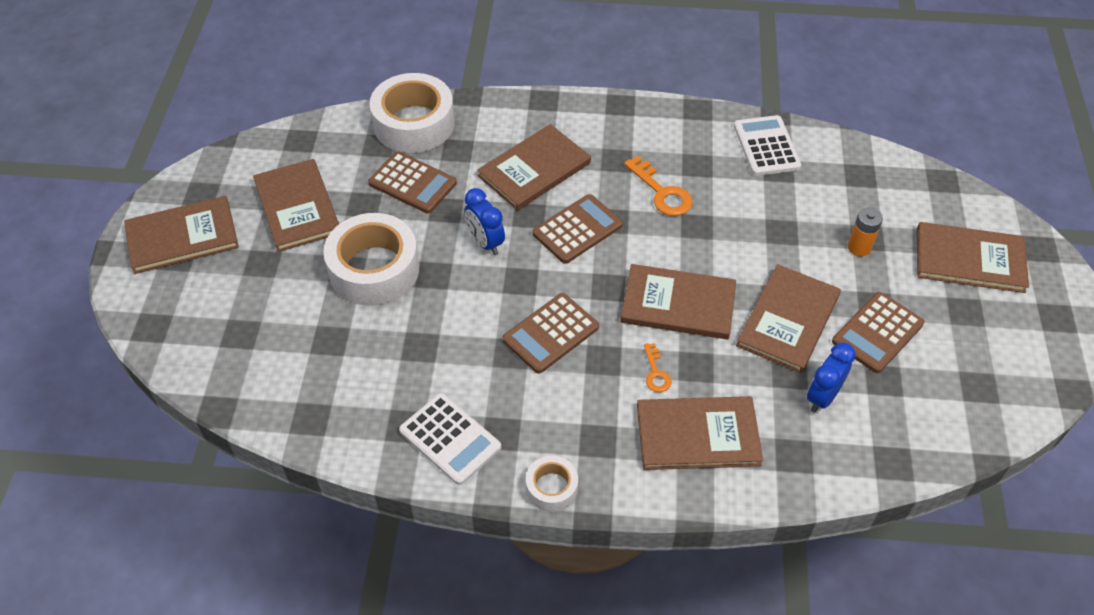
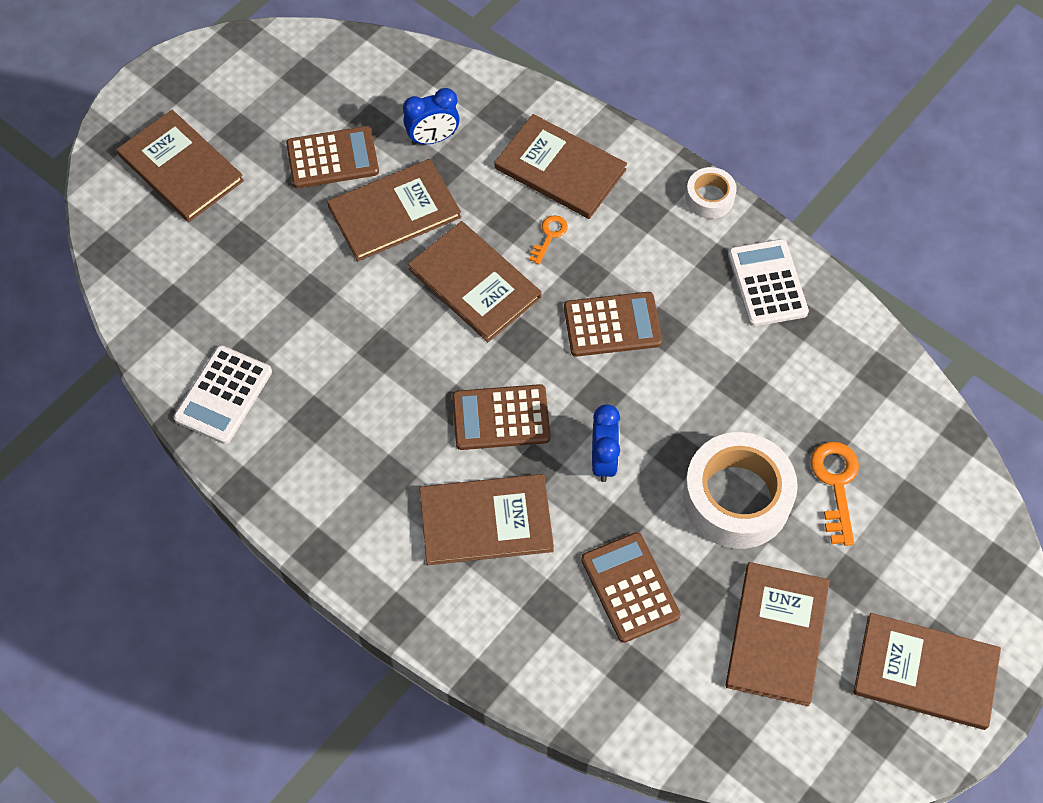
camera: 145 degrees left, 10 degrees up
white tape [370,73,455,153] -> none
orange key [624,156,693,216] -> orange key moved to [810,442,859,546]
orange battery [848,208,883,256] -> none

